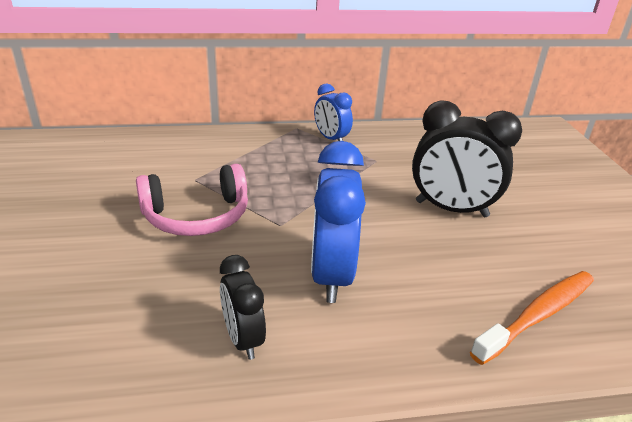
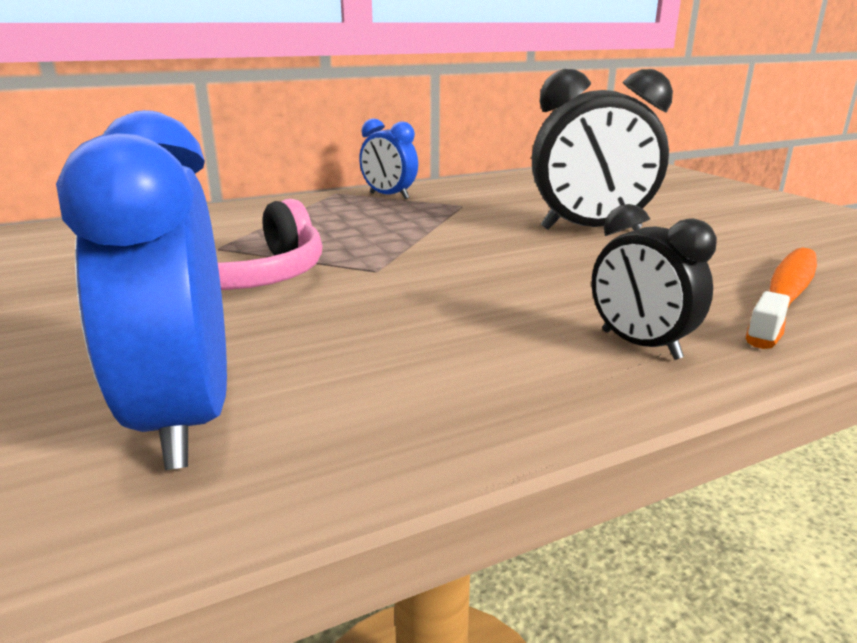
camera: 15 degrees left, 10 degrees down
black clock [220,255,266,360] -> black clock moved to [592,204,717,360]
blue clock [311,141,366,303] -> blue clock moved to [56,110,227,470]

